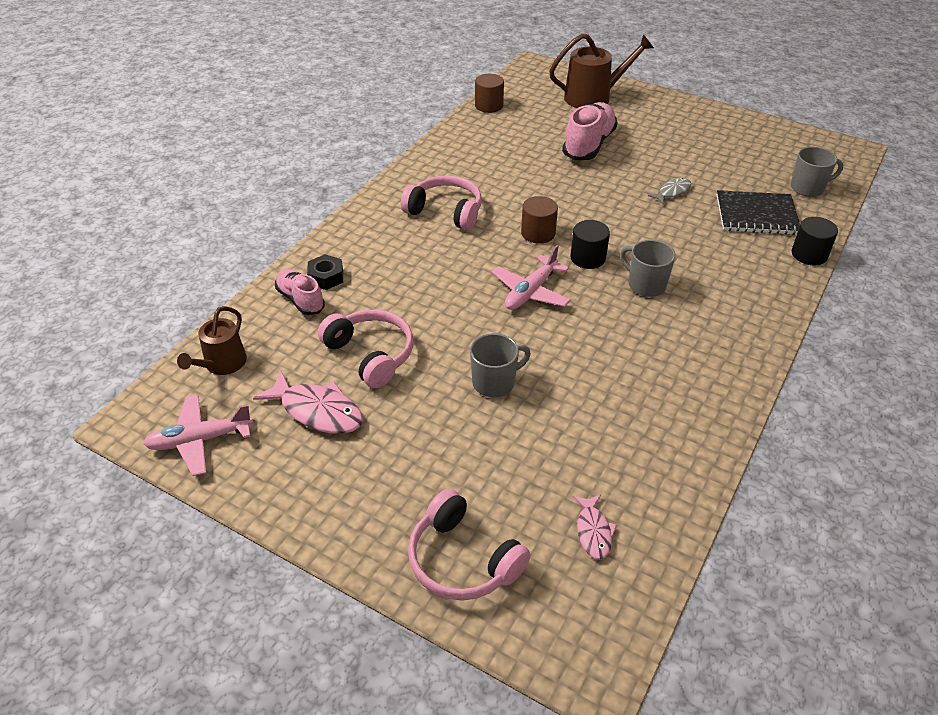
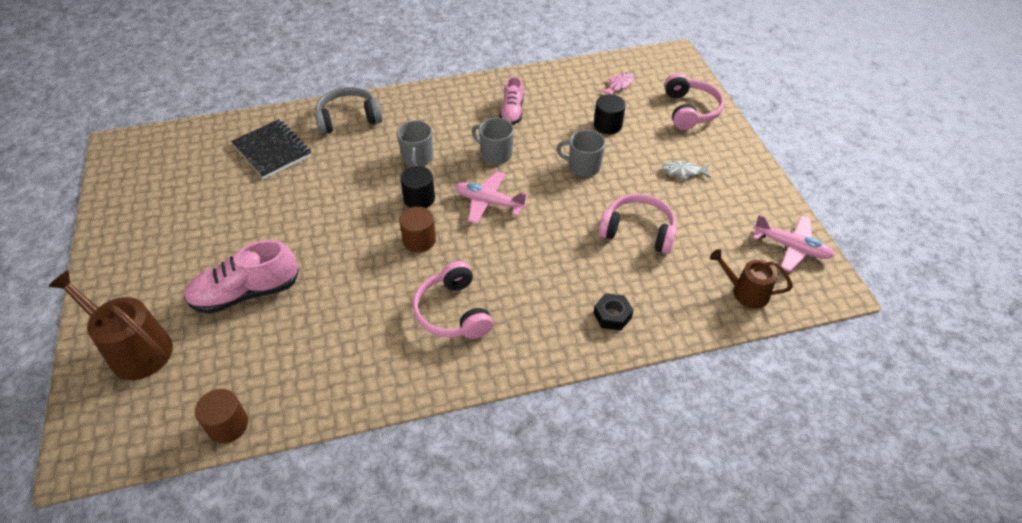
camera: 135 degrees left, 5 degrees up
brown watering can [177,306,247,375] -> brown watering can turned 135 degrees counterclockwise [710,249,793,309]
pink fish [253,371,363,434] -> none
pink shoe [275,269,325,315] -> pink shoe moved to [499,76,524,125]
pink headphones [318,310,413,388] -> pink headphones turned 105 degrees clockwise [598,194,677,254]
pink plane [492,245,571,310] -> pink plane turned 150 degrees counterclockwise [455,171,528,224]
grey fish [648,178,691,204] -> grey fish moved to [662,161,711,181]
grey mug [791,146,844,197] -> grey mug moved to [472,118,514,164]
black cylinder [792,217,838,265] -> black cylinder moved to [594,94,626,134]
none -> grey headphones [314,87,382,135]

